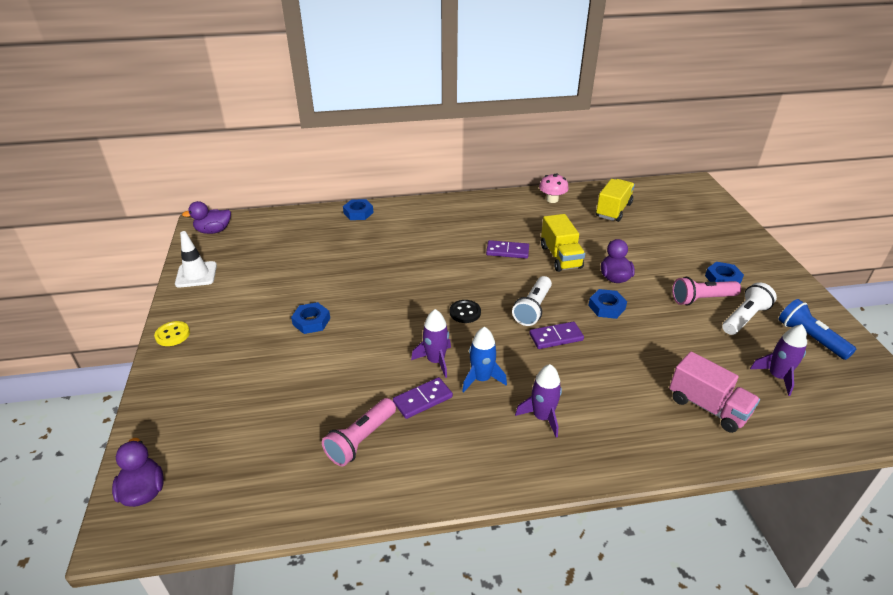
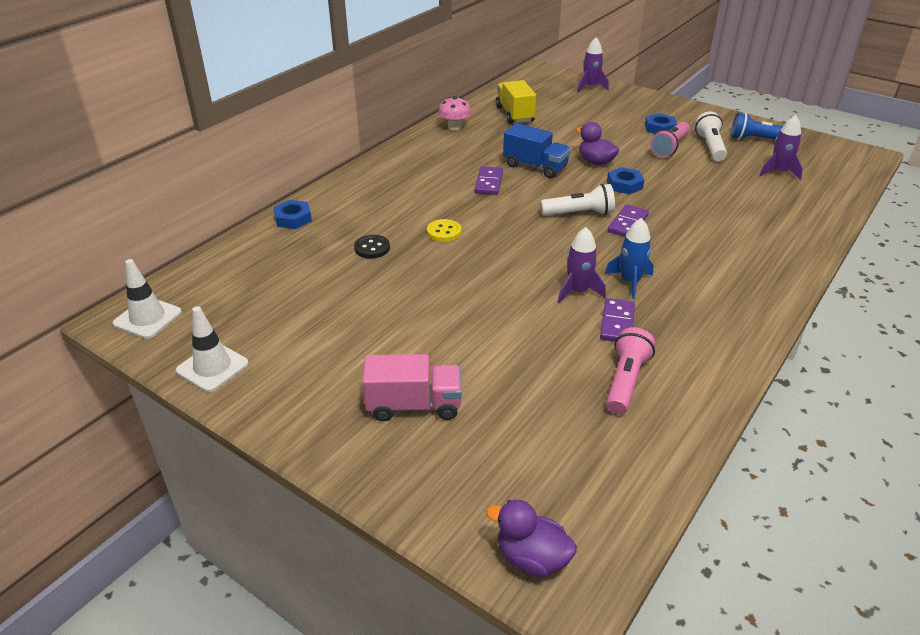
camera: 45 degrees left, 0 degrees up
yellow button [154,321,190,346] -> yellow button moved to [427,219,461,242]
purple duck [182,201,231,234] -> white traffic cone [113,259,182,339]
blue nut [291,302,330,334] -> none
pink flashlight [322,398,396,466] -> pink flashlight turned 150 degrees counterclockwise [606,327,655,415]
black button [450,300,481,323] -> black button moved to [354,235,390,258]
purple domino [486,240,529,259] -> purple domino turned 45 degrees counterclockwise [474,166,503,195]
white flashlight [512,276,552,326] -> white flashlight turned 75 degrees counterclockwise [540,184,615,216]
purple rocket [515,364,562,438] -> purple rocket moved to [577,37,609,92]
yellow truck [541,214,585,272] -> blue truck [503,123,571,178]
pink truck [669,351,760,433] -> pink truck moved to [362,354,462,421]

